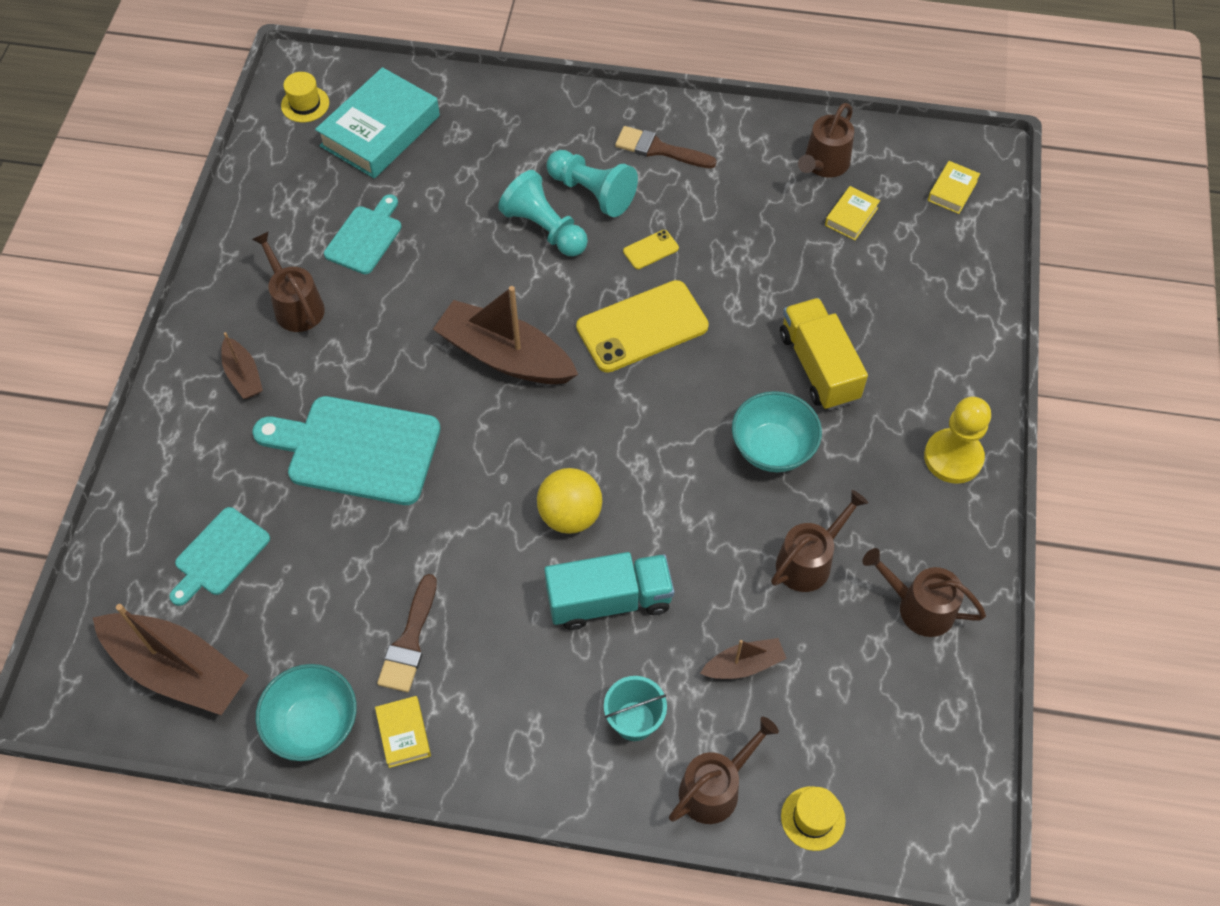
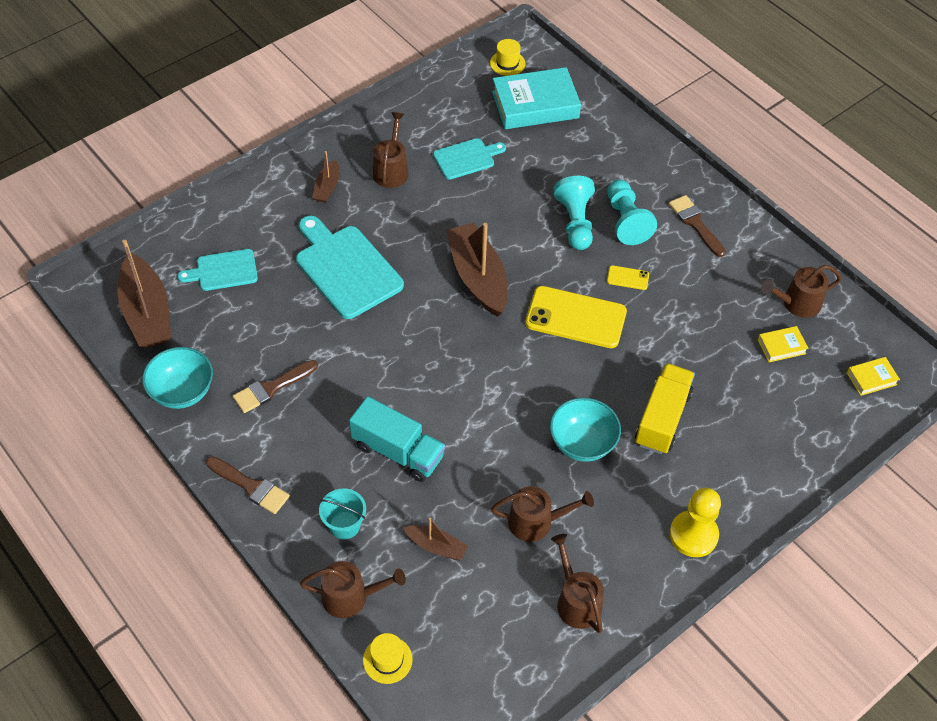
camera: 40 degrees right, 5 degrees down
yellow book [375,696,431,768] -> none
yellow ball [537,468,602,534] -> none
none -> brown brush [206,456,290,514]

